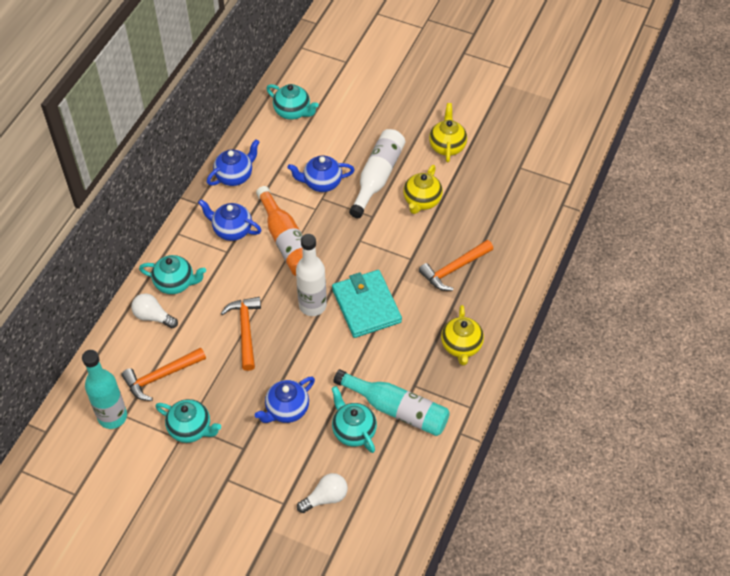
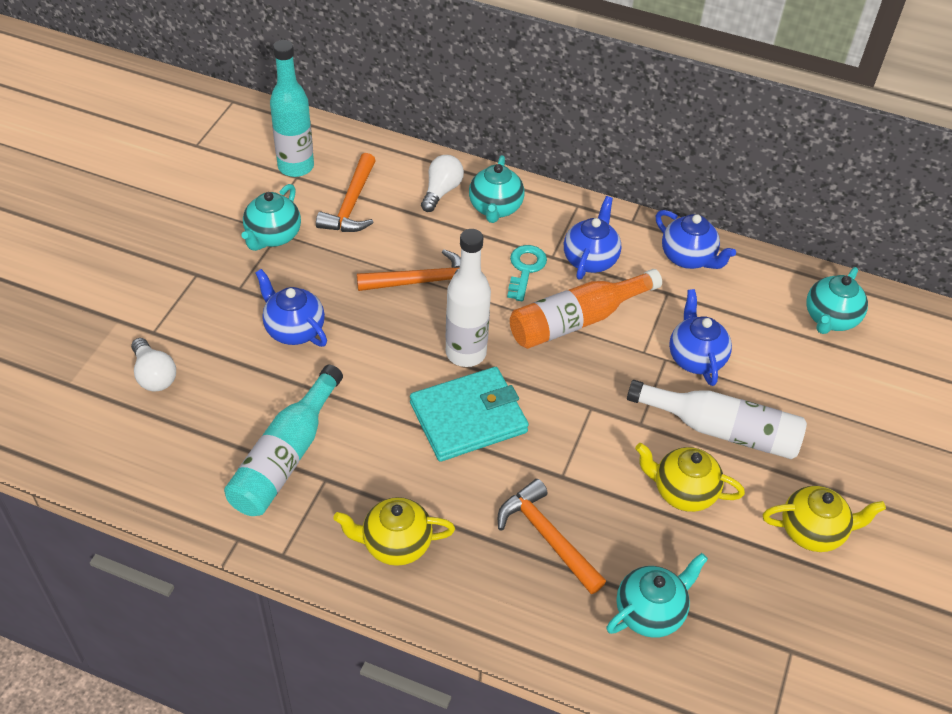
camera: 85 degrees right, 5 degrees down
orange hammer [121,347,206,401] -> orange hammer turned 135 degrees counterclockwise [316,153,376,232]
turquoise teapot [332,386,377,453] -> turquoise teapot moved to [607,553,708,638]
none -> turquoise key [507,245,547,301]

